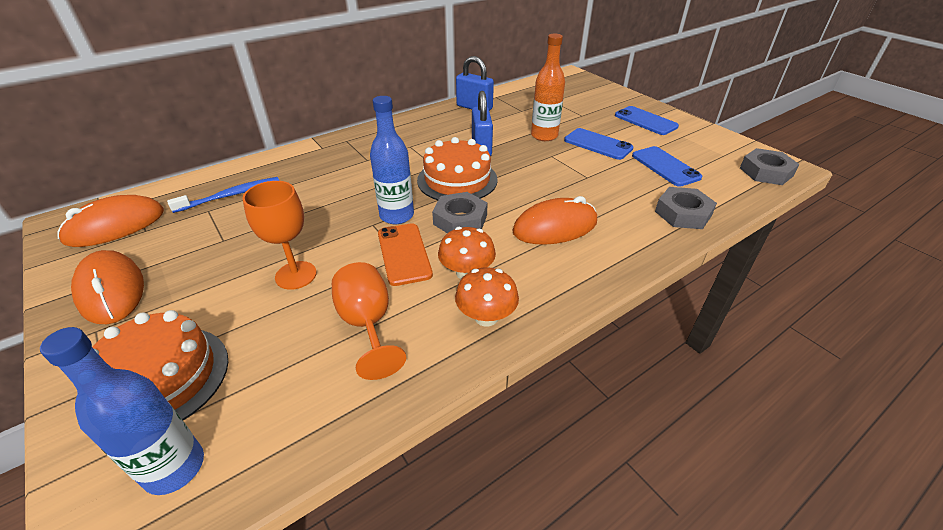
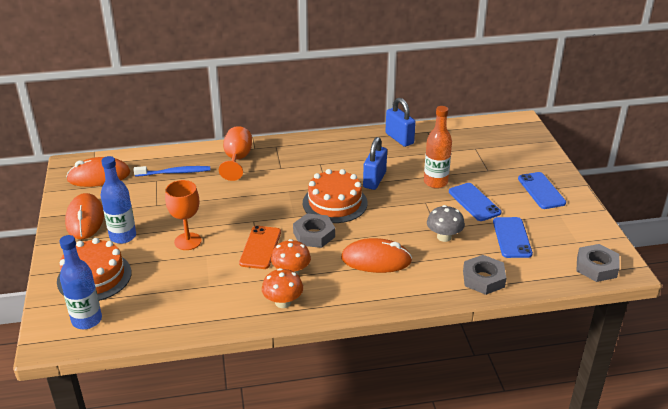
camera: 25 degrees right, 5 degrees down
orange goblet [332,262,406,380] -> orange goblet moved to [219,126,252,181]
blue bottle [370,96,414,224] -> blue bottle moved to [101,156,136,244]
none -> grey mushroom [427,205,465,242]

